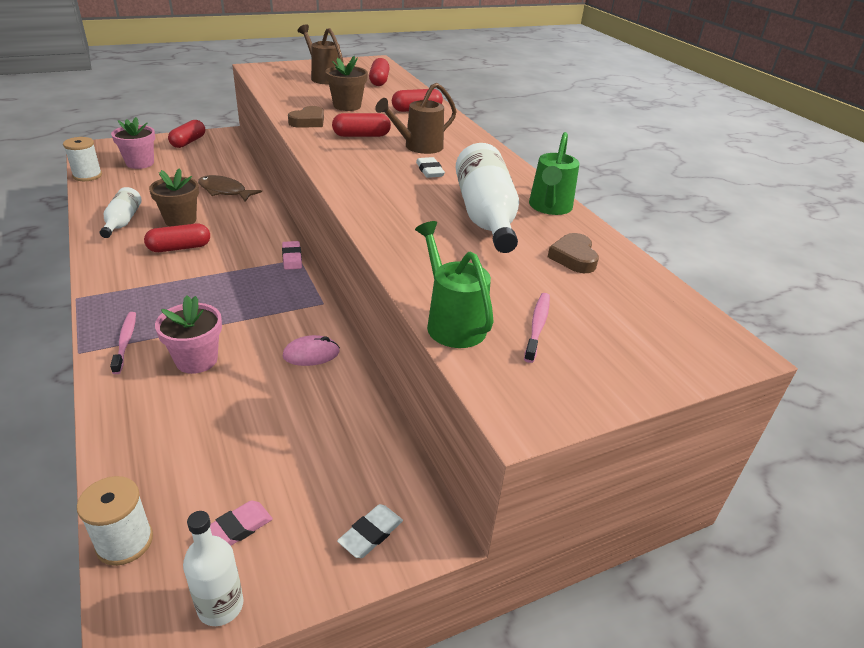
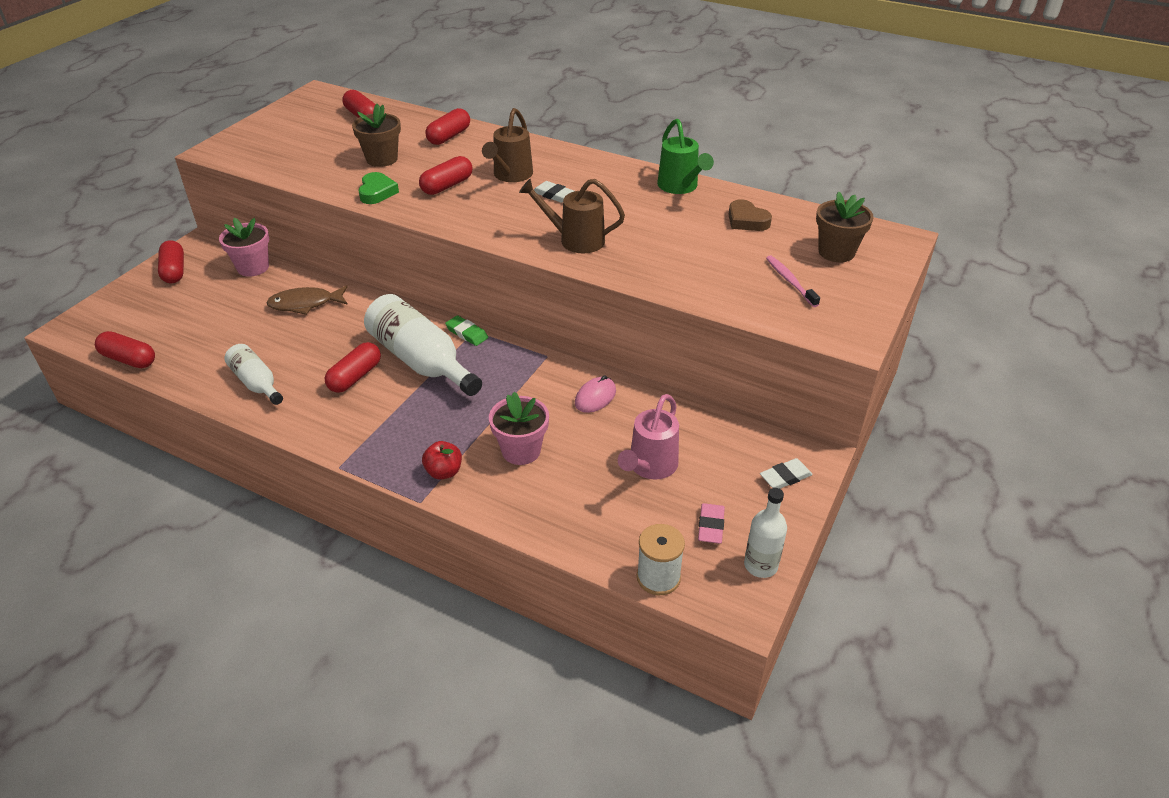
camera: 35 degrees left, 5 degrees up
white spool [63,137,102,181] -> red capsule [95,331,155,368]
pink toothbrush [110,312,136,374] -> red apple [422,441,462,480]
pink flower pot [111,117,155,169] -> pink flower pot moved to [219,218,269,277]
brown flower pot [149,168,199,227] -> brown flower pot moved to [816,192,874,262]
pink eraser [282,241,302,270] -> green eraser [445,315,488,346]
brown heart [288,106,324,128] -> green heart [358,172,399,204]
brown watering can [298,24,343,84] -> brown watering can moved to [519,179,625,253]
white eraser [337,504,403,558] -> white eraser turned 60 degrees clockwise [760,458,813,489]
green watering can [415,221,494,348] -> none
white bottle [455,143,519,253] -> white bottle moved to [364,294,482,396]
none -> pink watering can [618,394,679,480]

